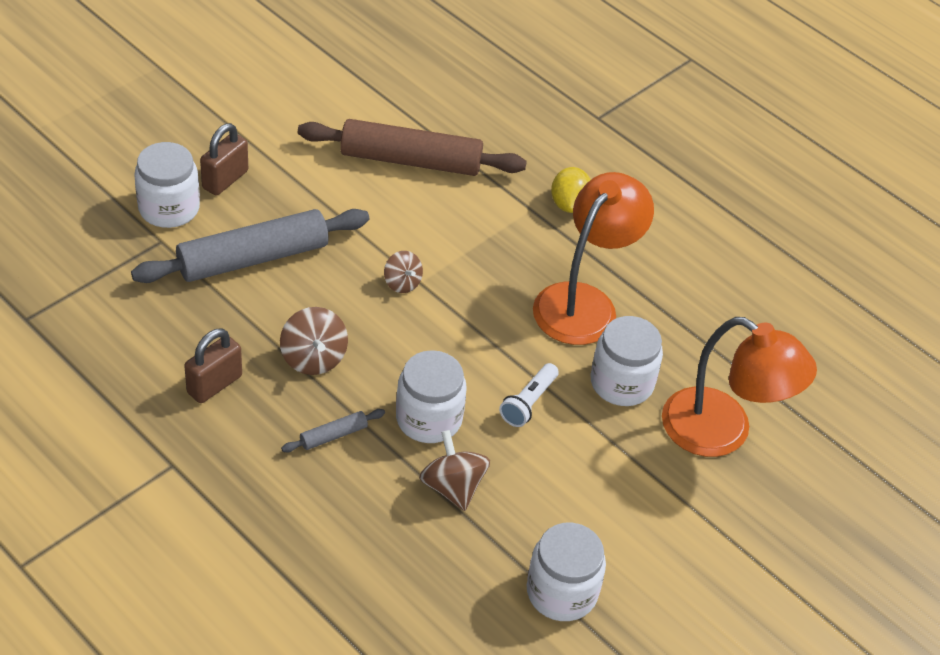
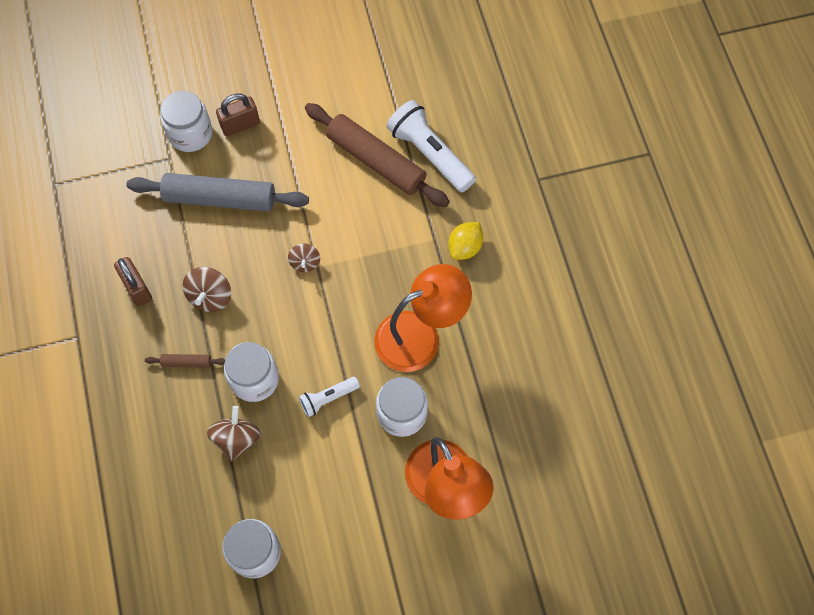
camera: 35 degrees right, 20 degrees up
brown padlock [184,328,242,403] -> brown padlock turned 75 degrees clockwise [114,257,152,307]
grey rolling pin [281,409,385,452] -> brown rolling pin [145,354,225,368]
none -> white flashlight [387,100,476,192]

